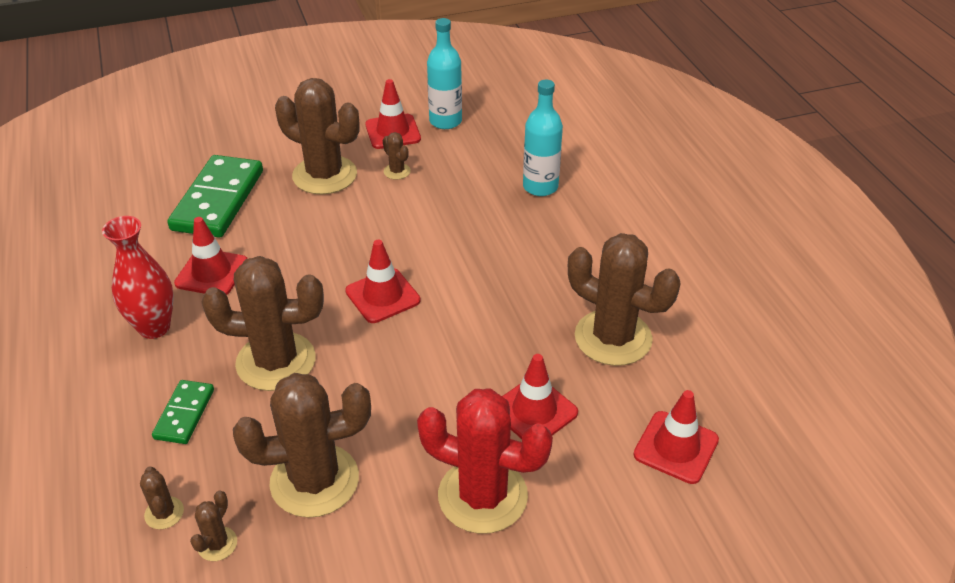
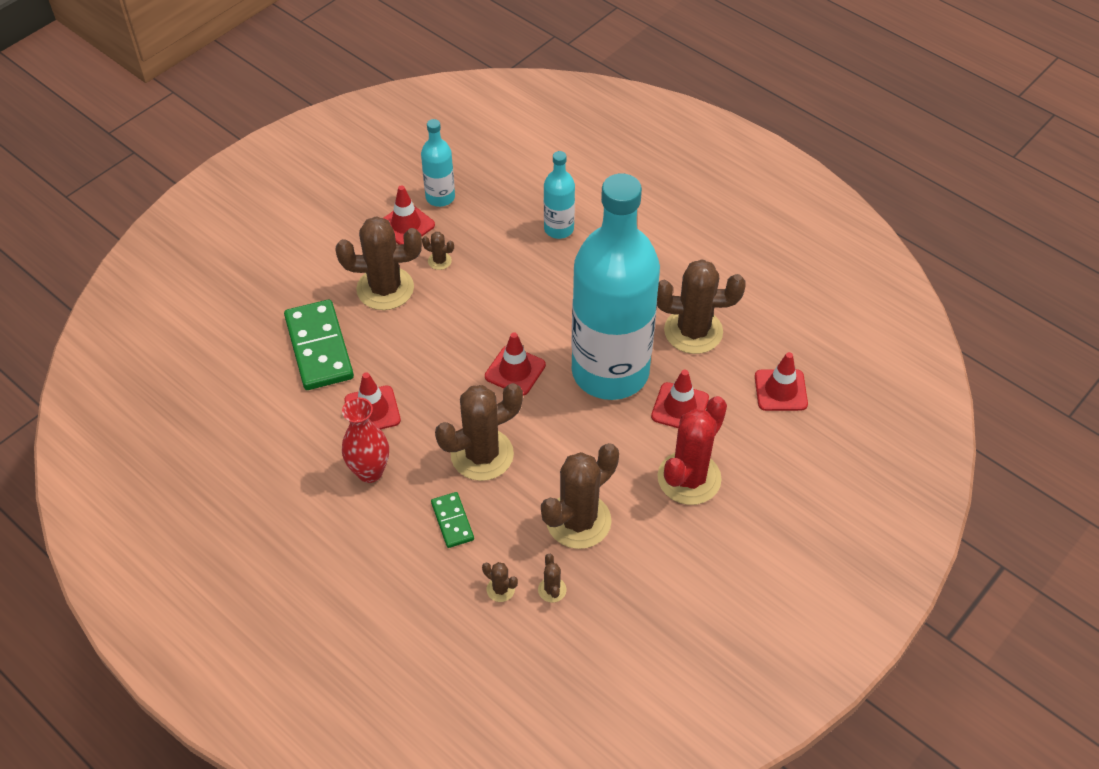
camera: 30 degrees left, 10 degrees up
red cactus [417,388,553,534] -> red cactus turned 45 degrees counterclockwise [657,396,727,505]
none -> turquoise bottle [571,173,660,400]

